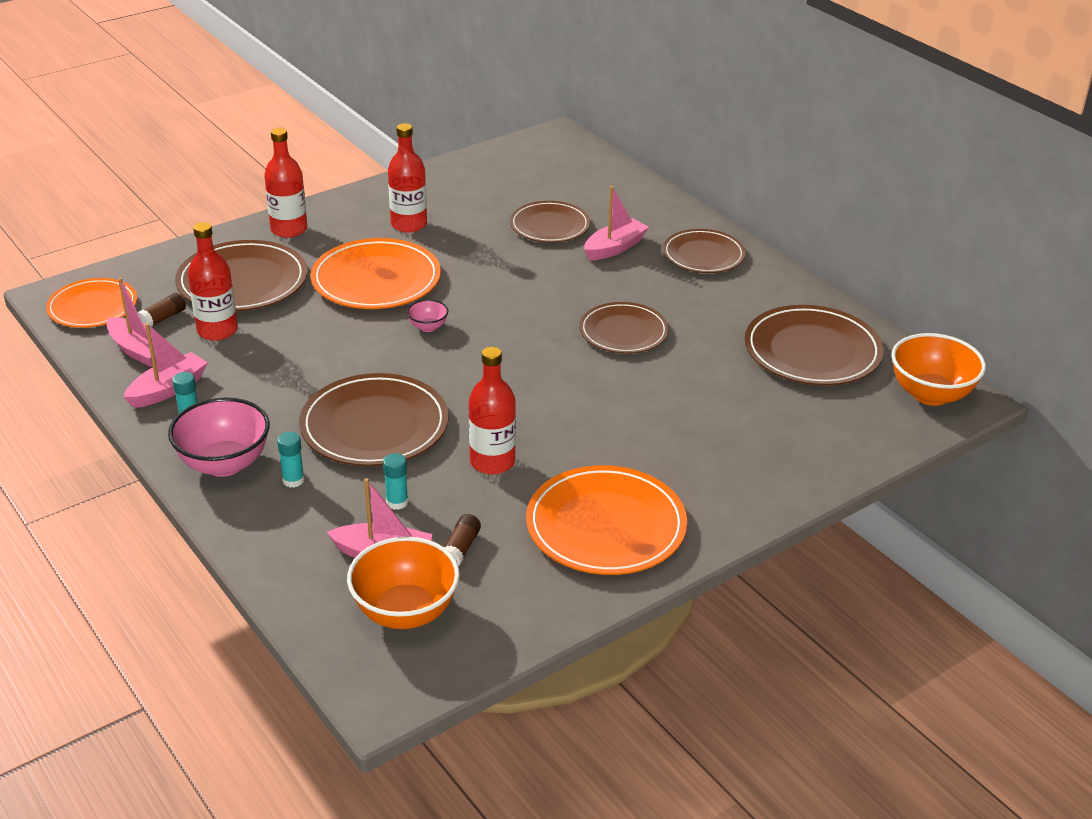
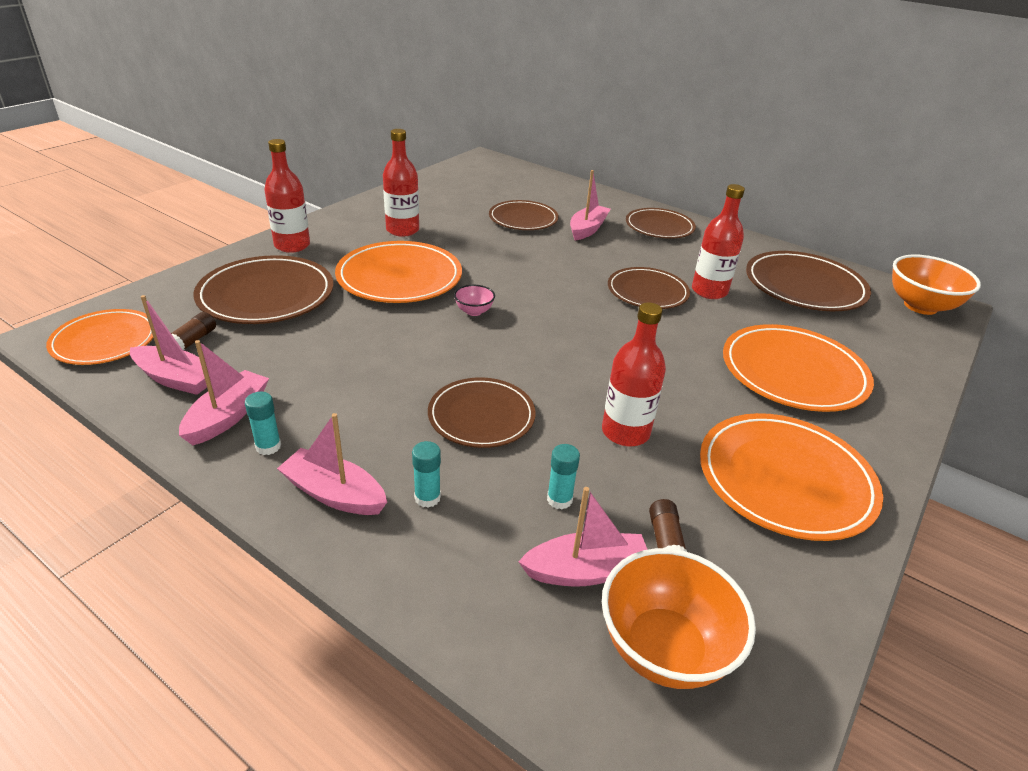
camera: 20 degrees left, 0 degrees up
pink bowl [168,397,270,477] -> pink boat [277,413,387,515]
red bottle [188,222,238,341] -> red bottle moved to [692,184,745,299]
brown plate [299,373,449,466] -> brown plate [428,377,536,448], size x0.66
none -> orange plate [723,324,874,412]

